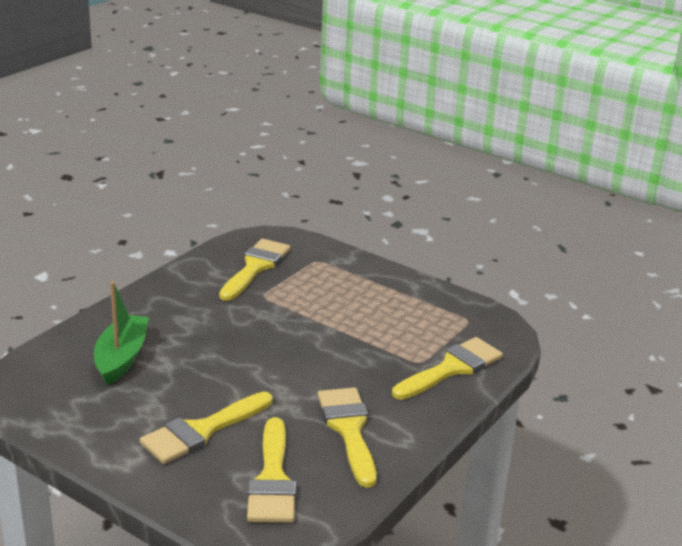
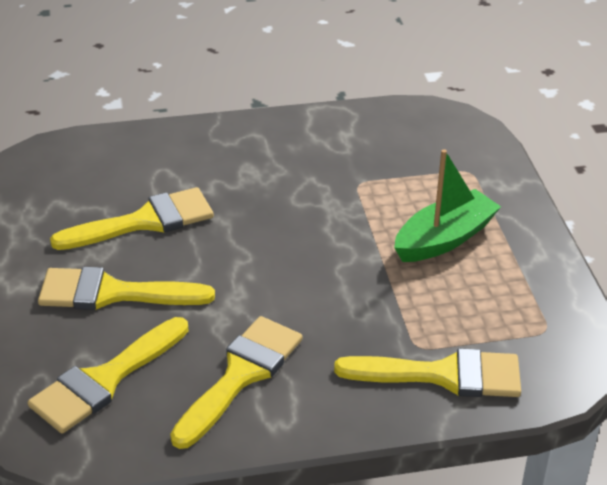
camera: 45 degrees right, 10 degrees up
green boat [94,281,149,385] -> green boat moved to [394,149,501,262]
yellow brush [219,239,290,301] -> yellow brush moved to [50,187,214,250]

